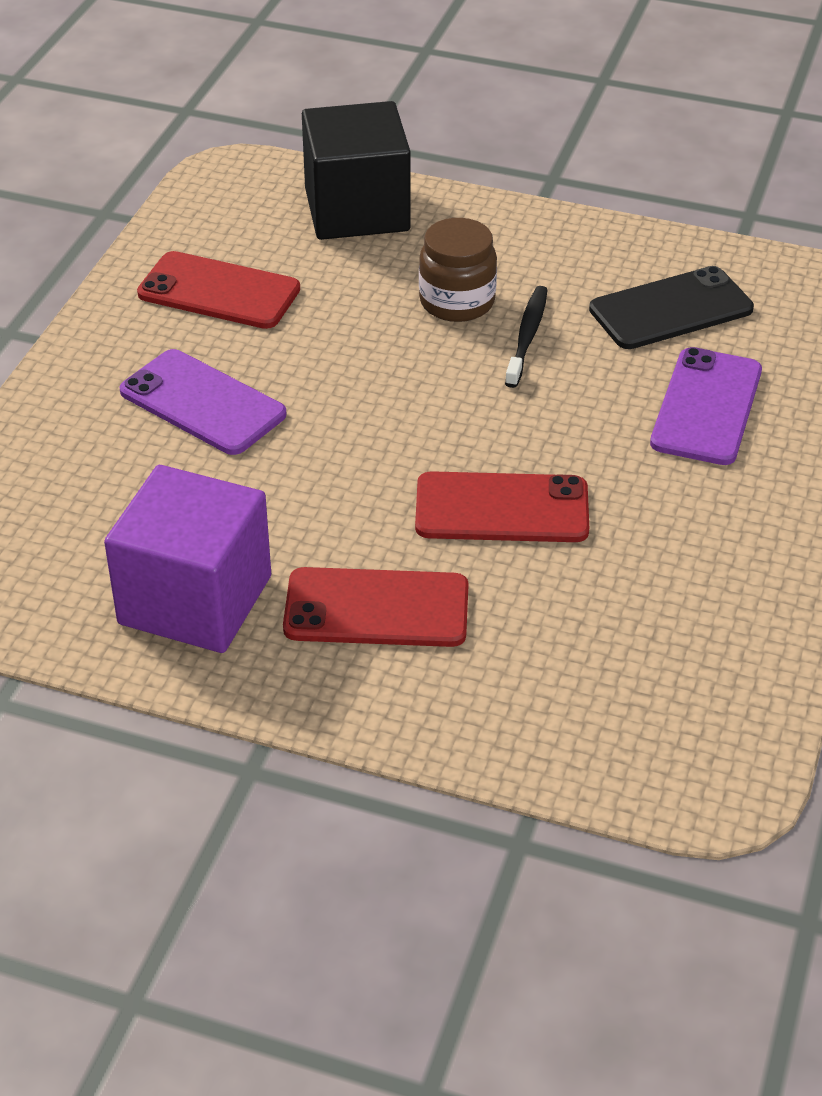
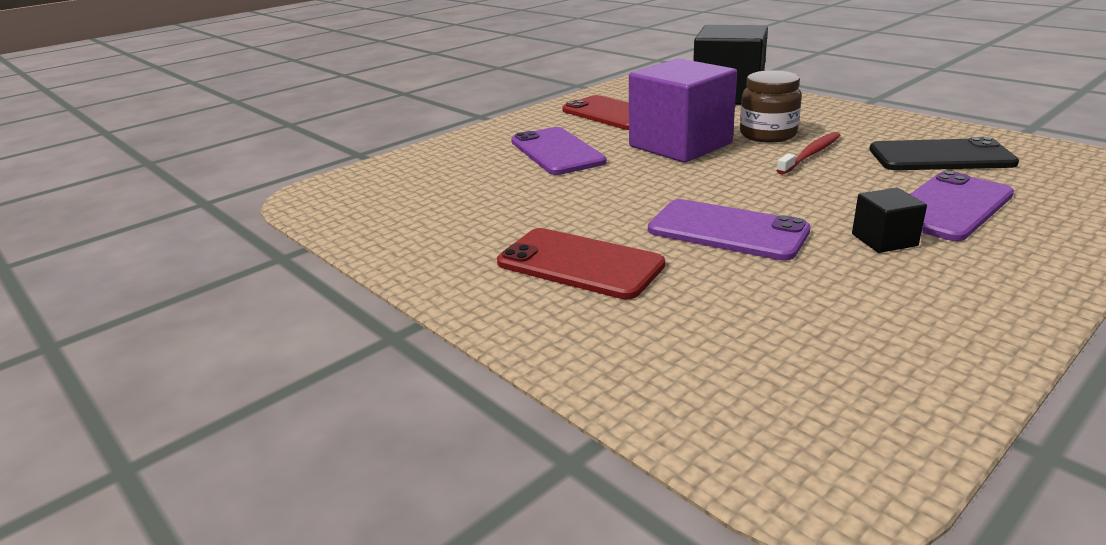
camera: 30 degrees right, 15 degrees down
purple cube [104,465,271,653] -> purple cube moved to [629,58,737,163]
red phone [415,471,589,542] -> purple phone [648,199,811,261]
black toothbrush [505,286,548,388] -> red toothbrush [776,132,840,175]
none -> black cube [852,188,927,253]

